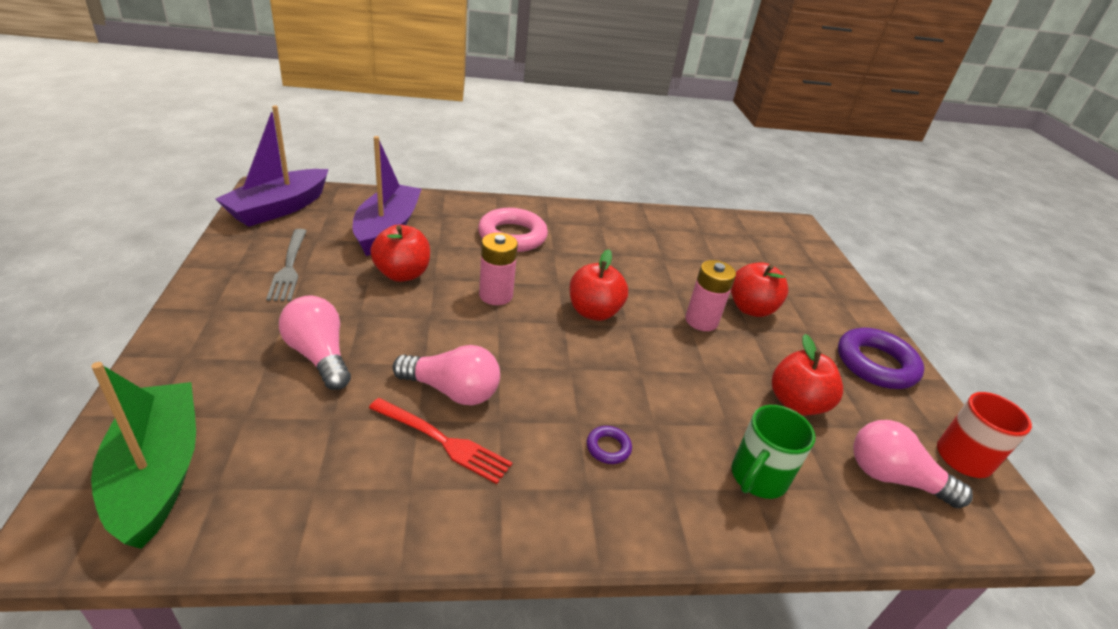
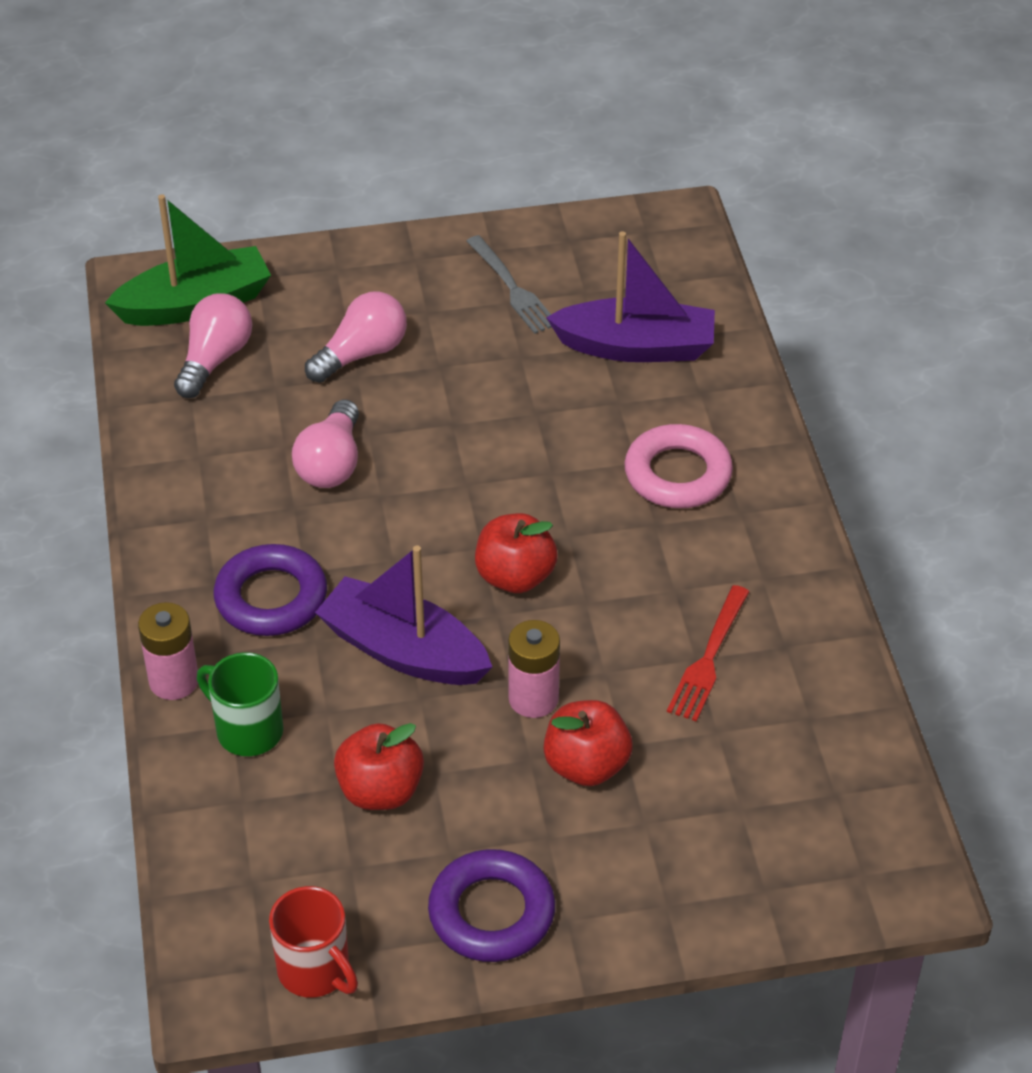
camera: 90 degrees right, 10 degrees up
purple boat [216,106,328,227] -> purple boat moved to [315,546,492,685]
grey fork [266,229,307,301] -> grey fork turned 105 degrees counterclockwise [466,235,552,334]
red fork [369,398,513,484] -> red fork moved to [667,585,750,722]
red apple [371,225,430,282] -> none
pink battery [479,233,518,305] -> pink battery moved to [138,602,198,700]
purple ring [587,426,632,464] -> purple ring [214,544,327,636], size x2.22
pink light bulb [853,420,973,508] -> pink light bulb moved to [174,294,252,398]

